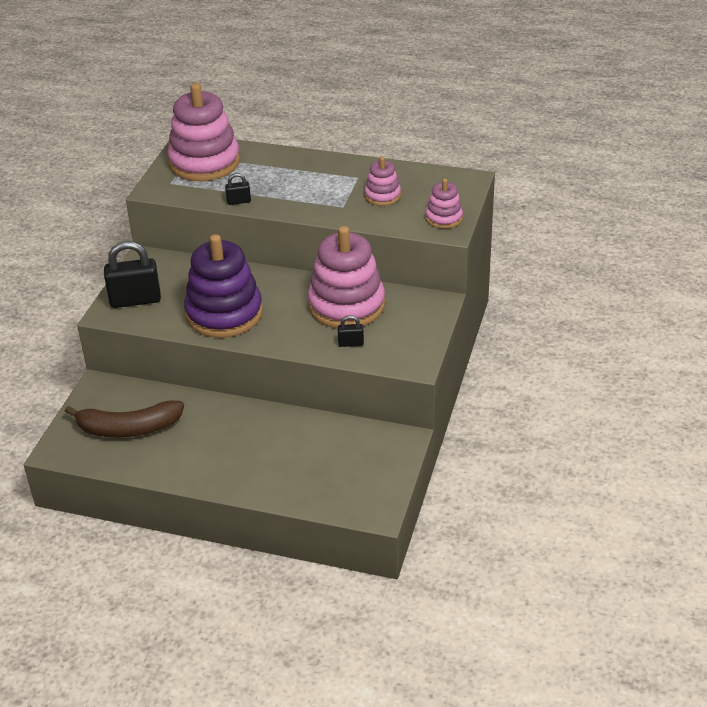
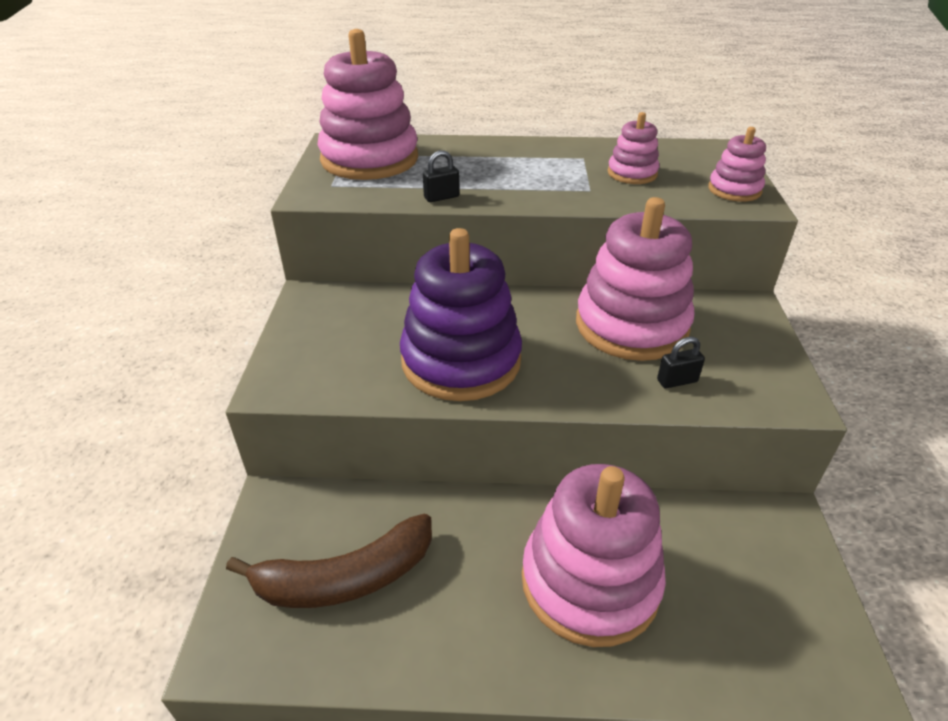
camera: 15 degrees left, 0 degrees up
black padlock [104,241,161,308] -> none
none -> pink stacking toy [522,464,666,647]

